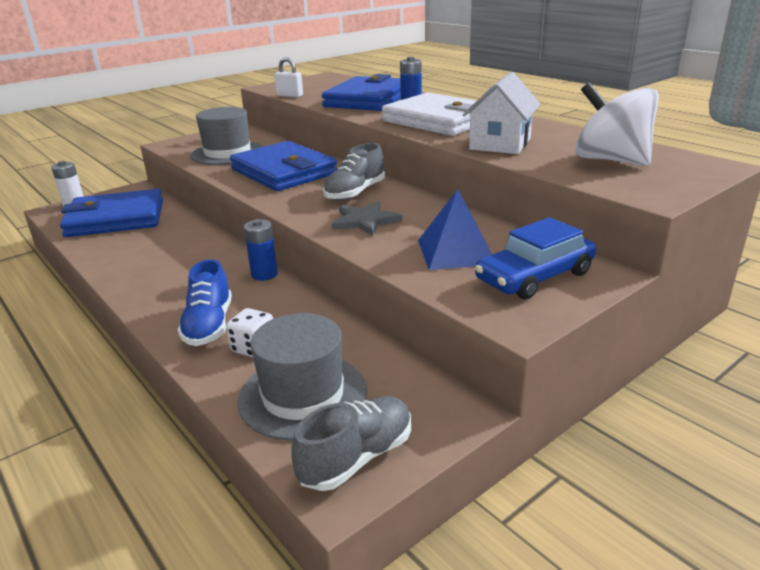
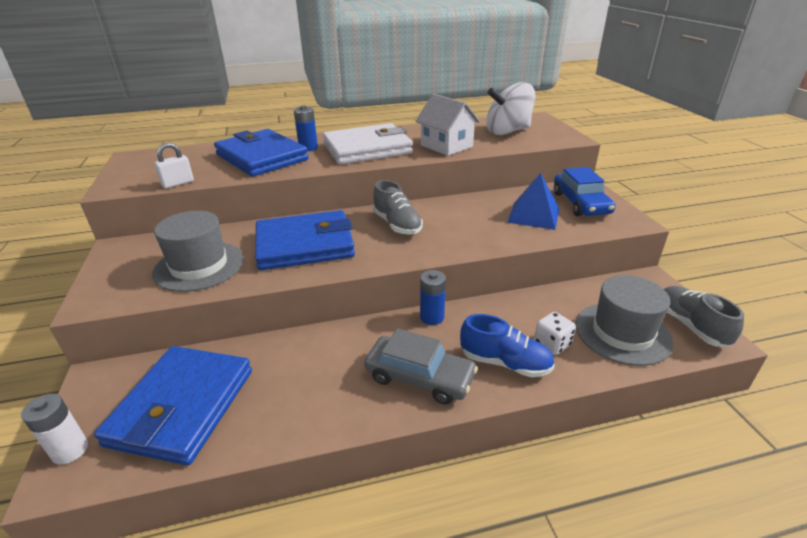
camera: 65 degrees left, 5 degrees up
grey star [332,201,402,236] -> none
none -> grey car [364,328,478,405]

